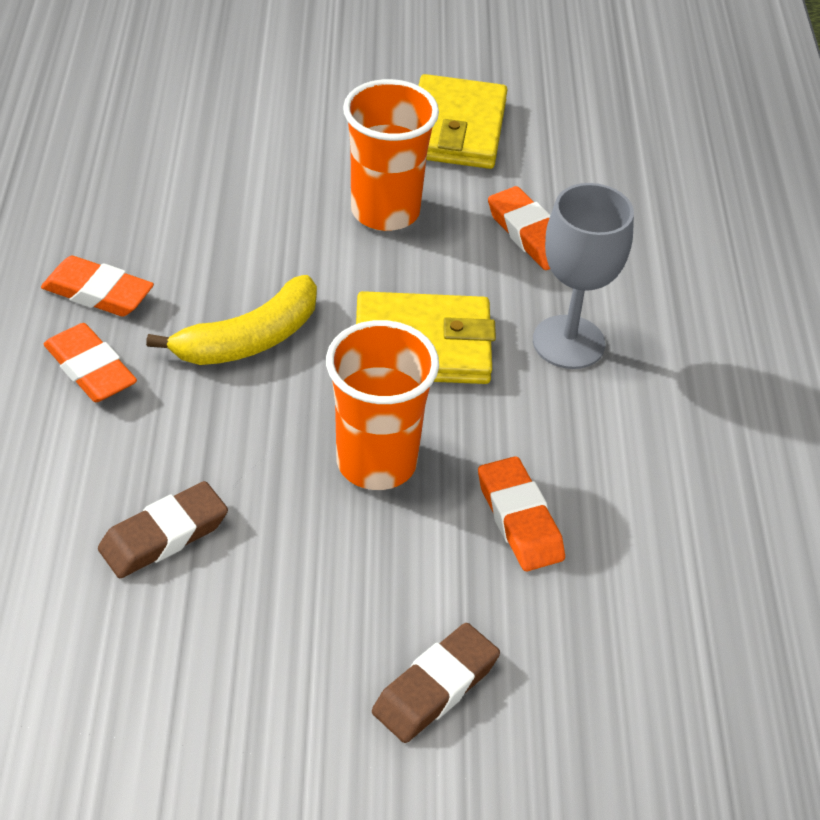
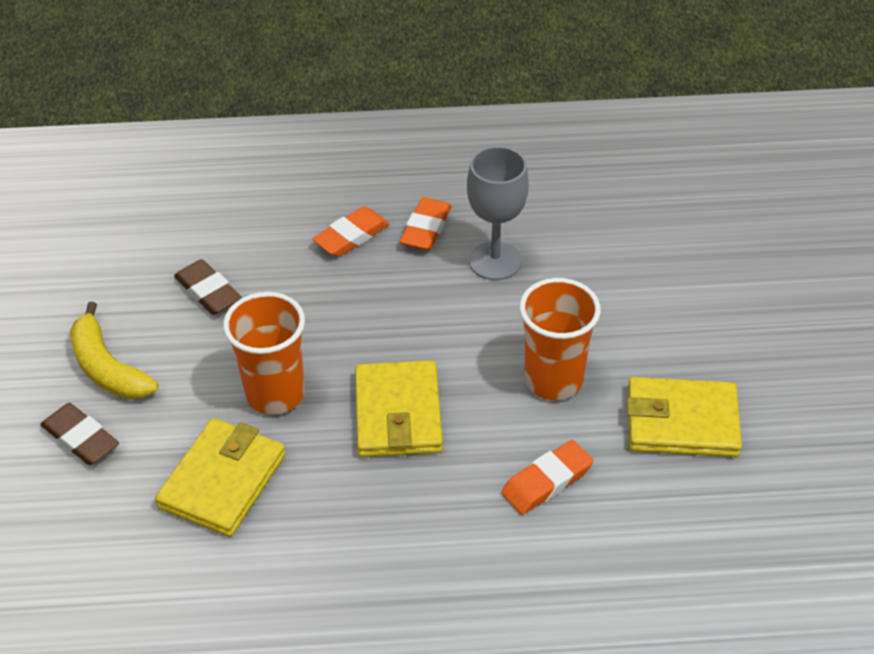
camera: 90 degrees right, 0 degrees up
yellow banana [146,275,317,365] -> yellow banana moved to [70,302,159,399]
orange eraser [478,456,565,572] -> yellow wallet [155,418,286,537]
grey goblet [533,183,634,369] -> grey goblet moved to [467,146,529,280]

